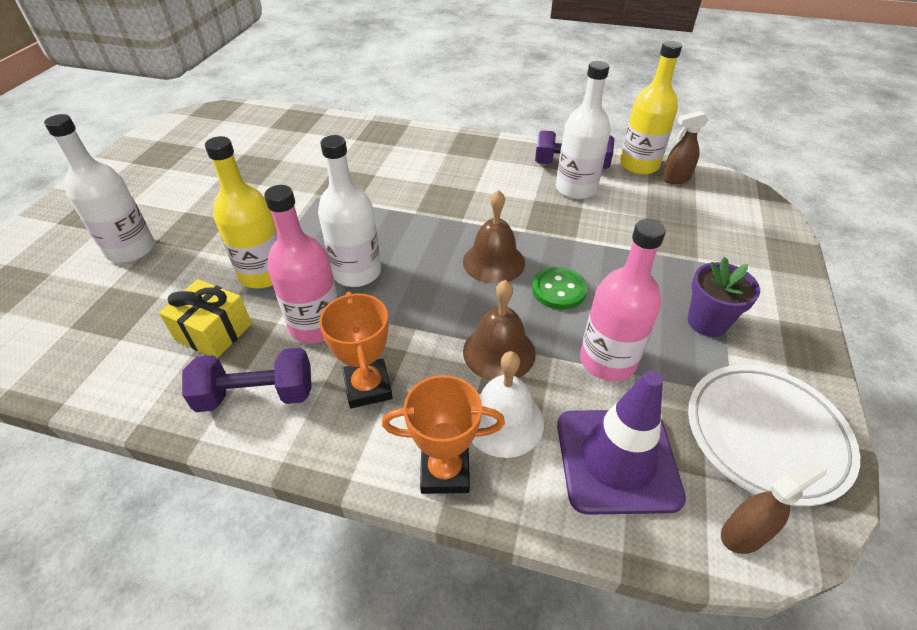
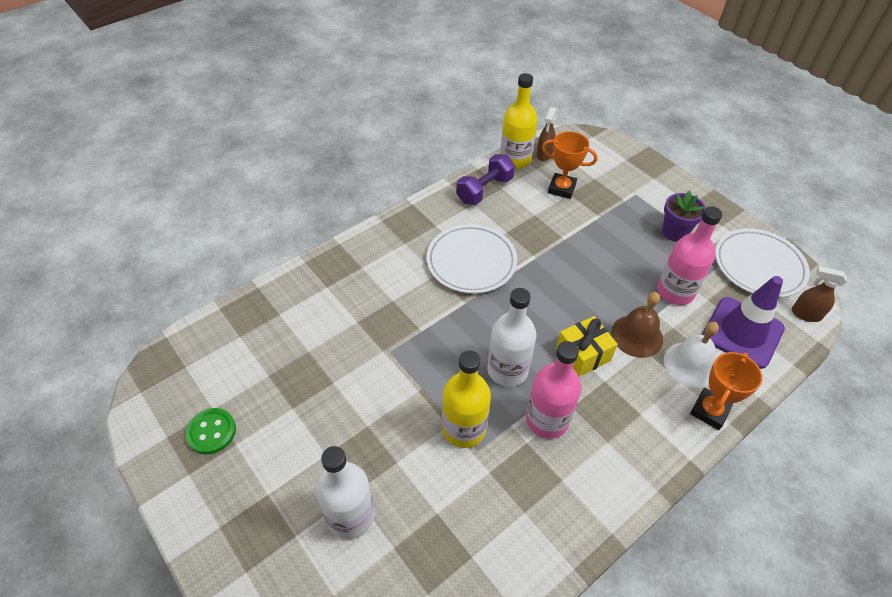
camera: 55 degrees left, 5 degrees up
yellow gift [159,279,252,358] -> yellow gift moved to [556,316,618,377]
purple dumbbell [182,348,311,412] -> none
orange trophy [319,292,393,409] -> orange trophy moved to [542,131,598,199]
brown bell [463,190,525,284] -> none
green button [532,267,587,310] -> green button moved to [185,408,236,454]
white bottle [556,61,611,199] -> none
brown spray bottle [721,457,827,554] -> brown spray bottle turned 75 degrees counterclockwise [792,266,847,322]
none -> white plate [426,224,517,294]

